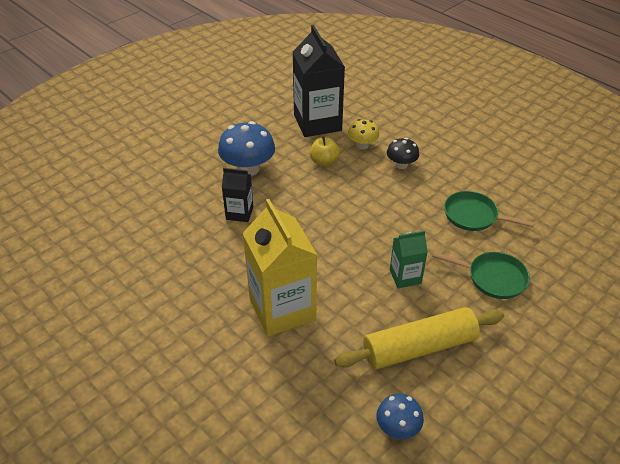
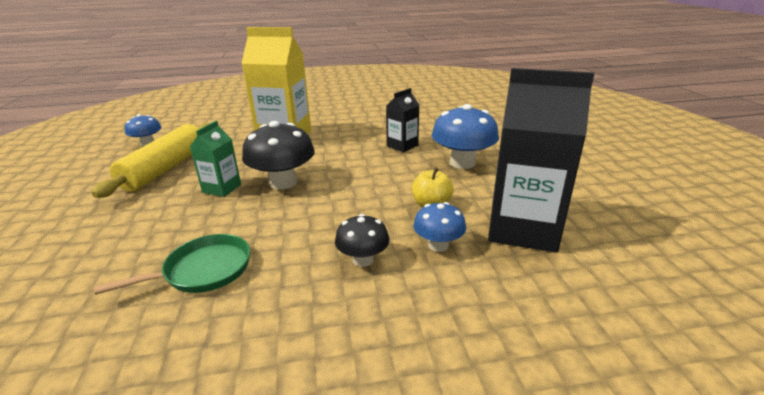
camera: 125 degrees right, 15 degrees down
yellow mushroom [348,119,379,149] -> blue mushroom [413,202,466,252]
green pan [433,252,530,299] -> none
none -> black mushroom [242,121,315,190]

